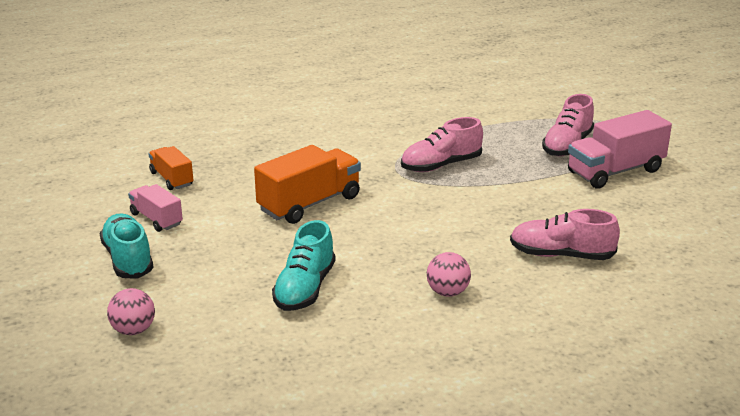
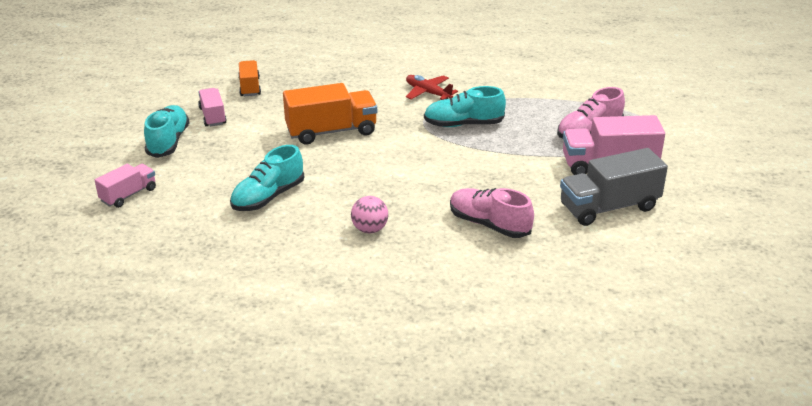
camera: 25 degrees right, 5 degrees up
pink ball [107,288,155,335] -> pink truck [95,164,156,208]
pink shoe [401,117,483,172] -> turquoise shoe [424,86,506,127]
none -> red plane [406,75,458,100]
none -> grey truck [560,148,668,226]

